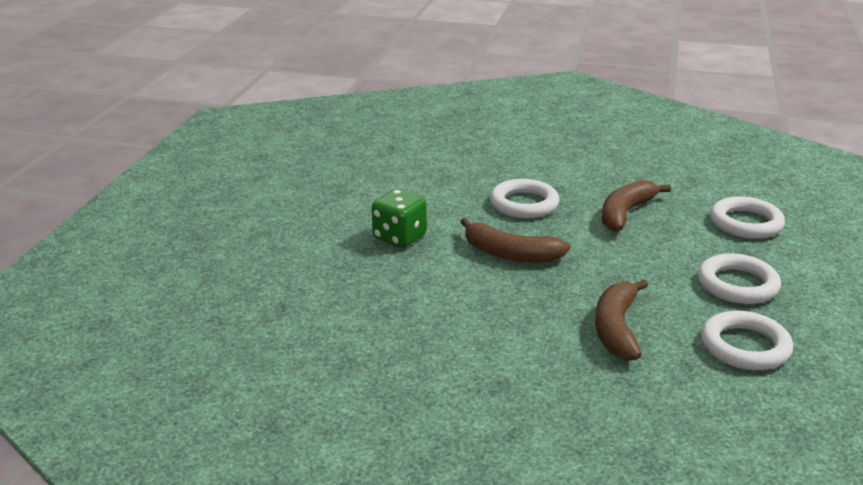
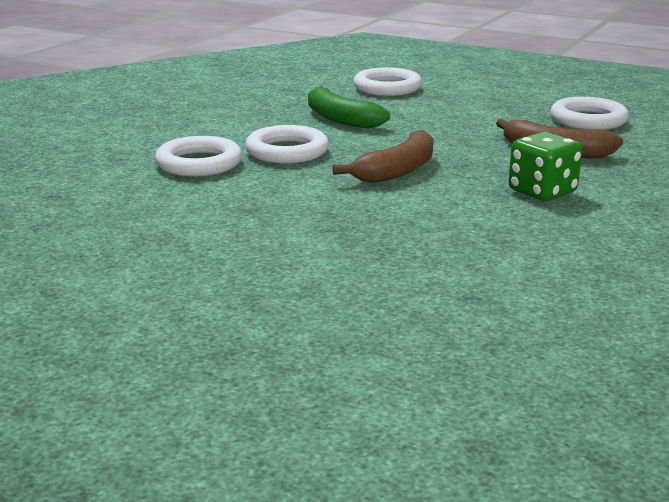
camera: 75 degrees left, 5 degrees down
green dice [372,189,427,248] -> green dice moved to [508,132,582,201]
brown banana [602,180,671,232] -> green banana [308,86,390,128]
white ring [698,253,781,304] -> white ring moved to [155,136,242,176]

